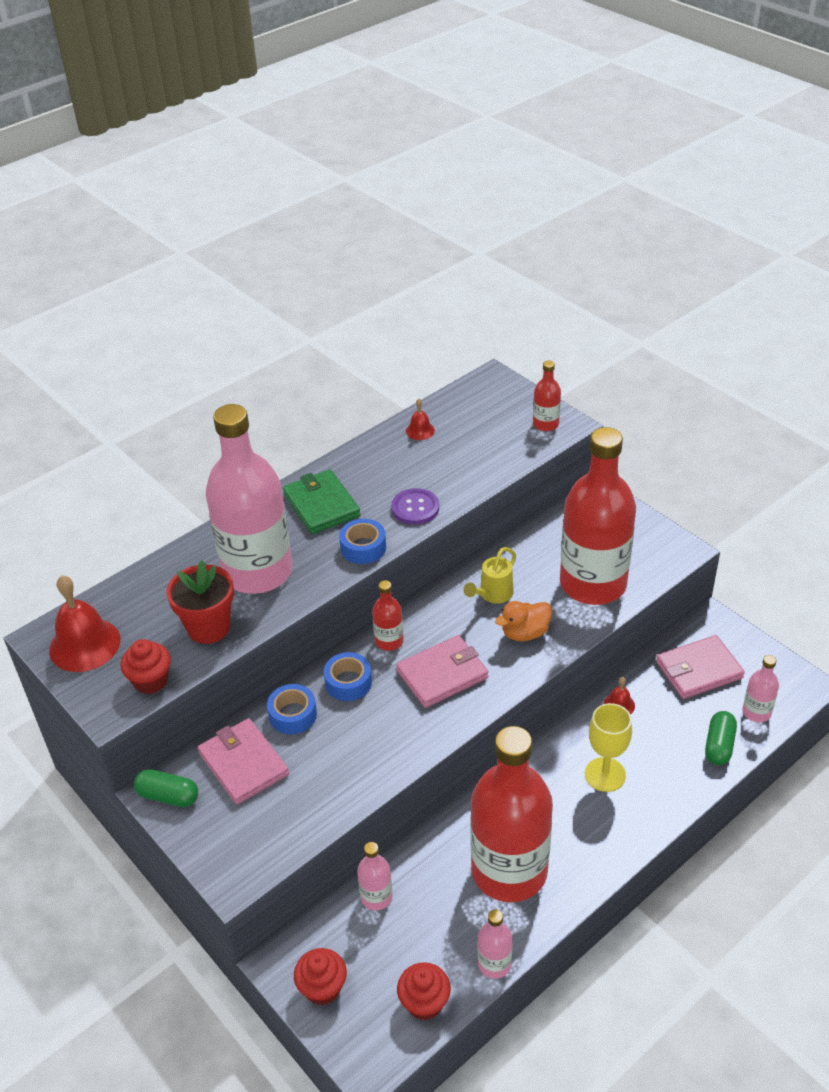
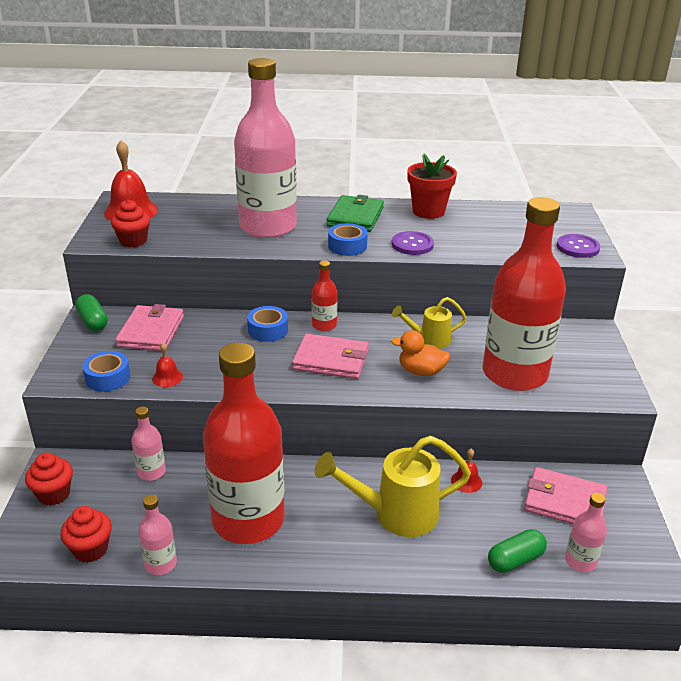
camera: 40 degrees right, 10 degrees down
red flower pot [166,560,234,644] -> red flower pot moved to [407,154,457,219]
blue tape [267,684,317,735] -> blue tape moved to [82,351,130,392]
red bell [406,399,435,440] -> red bell moved to [152,343,183,387]
red bottle [533,361,561,431] -> purple button [557,234,600,258]
yellow goblet [585,703,632,792] -> yellow watering can [315,436,471,537]

